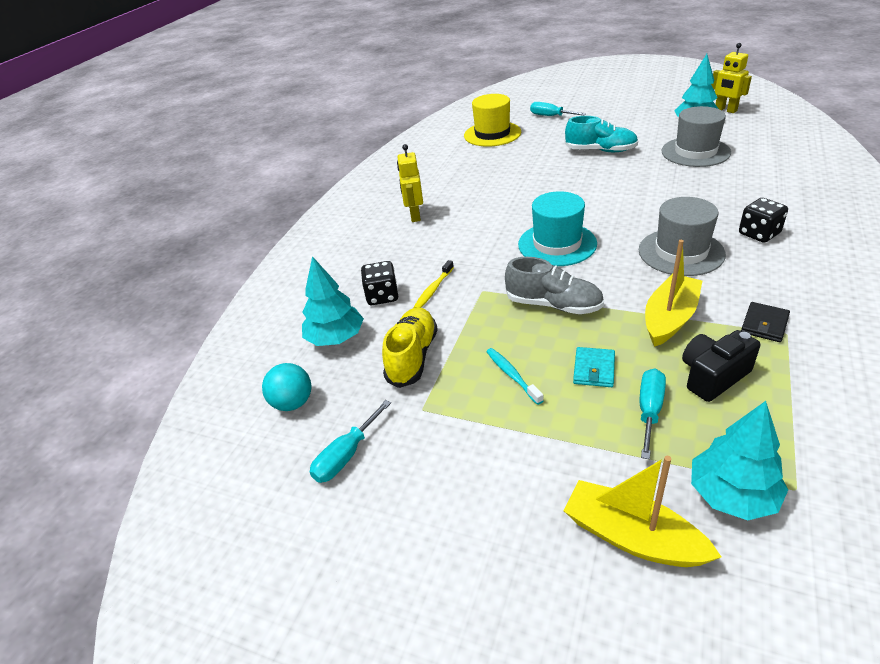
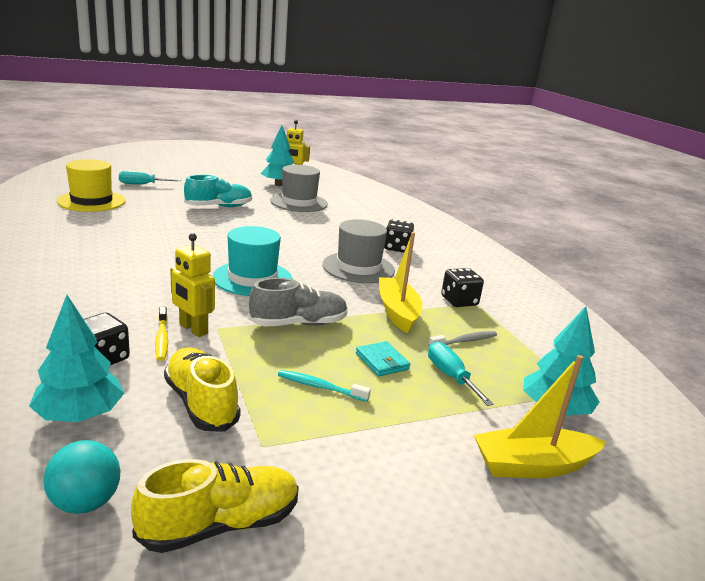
camera: 50 degrees left, 15 degrees down
turquoise screwdriver [310,400,391,483] -> yellow shoe [131,459,299,553]
yellow robot [397,144,423,222] -> yellow robot moved to [170,233,215,337]
black camera [682,330,760,402] -> grey toothbrush [428,331,497,346]
black wallet [741,302,790,342] -> black dice [441,268,484,307]

